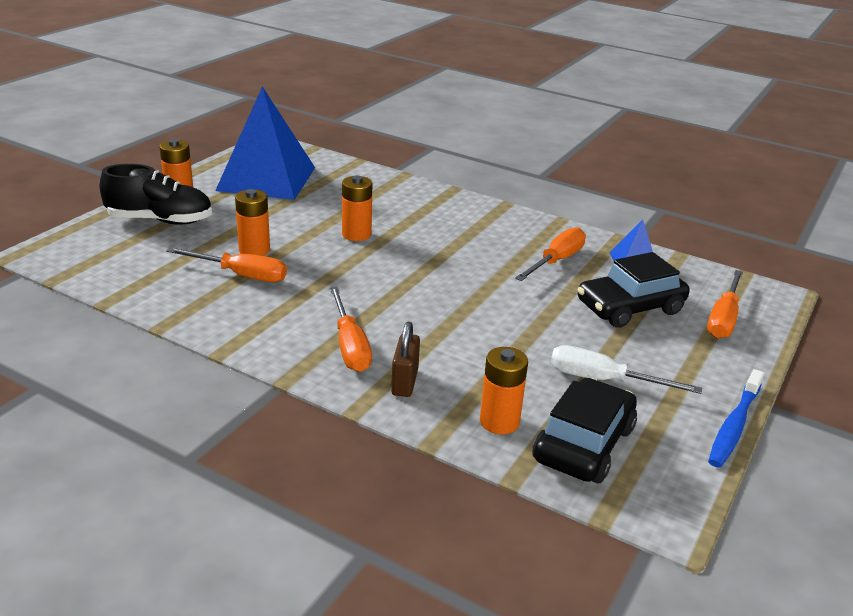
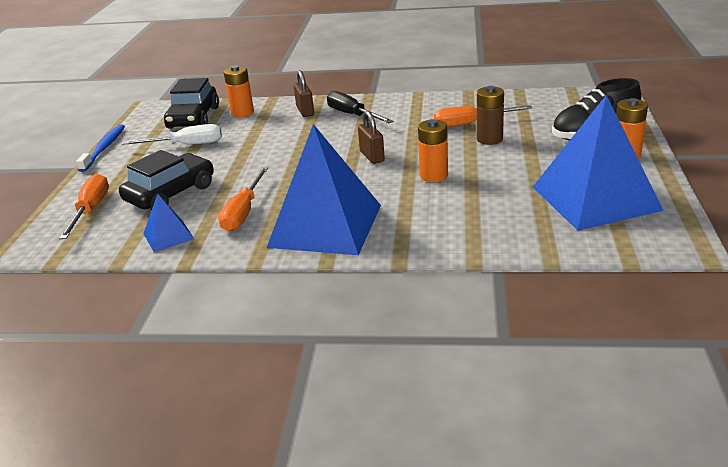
camera: 160 degrees right, 0 degrees up
orange battery [235,189,270,256] -> brown battery [477,86,504,145]
orange screwdriver [330,287,372,372] -> black screwdriver [327,91,393,123]
none -> blue pyramid [267,124,381,255]
none -> brown padlock [358,111,385,164]

